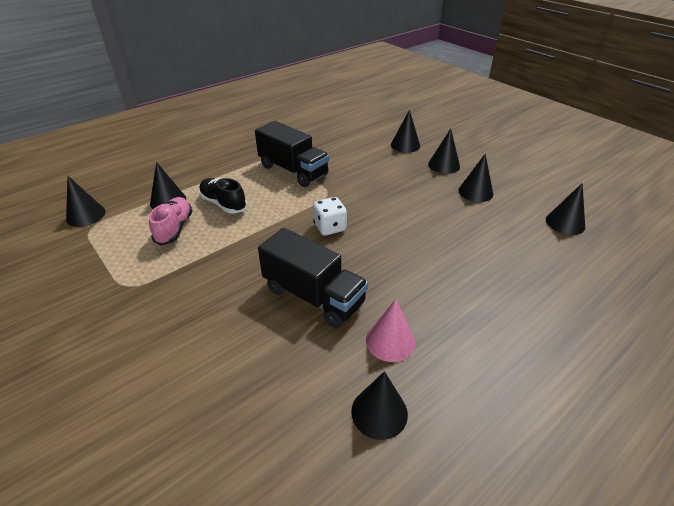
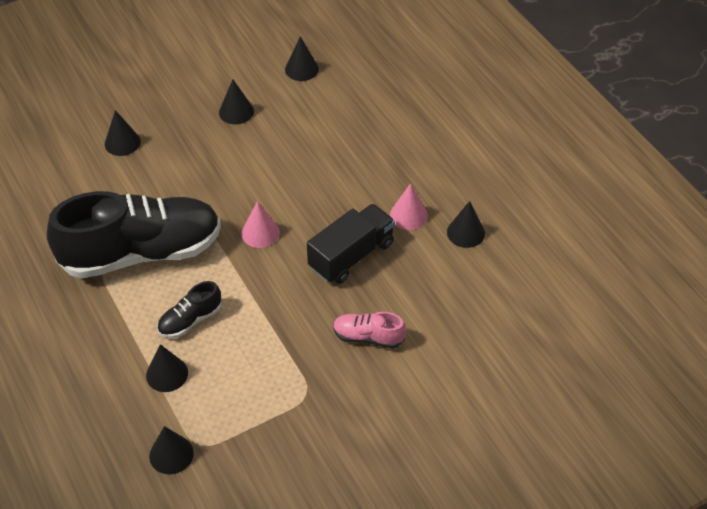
camera: 80 degrees left, 10 degrees up
pink shoe [149,197,193,246] -> pink shoe moved to [333,312,406,349]
black truck [255,121,329,187] -> black shoe [47,191,221,279]
white dice [313,197,347,236] -> pink cone [241,201,280,248]
black cone [428,128,460,174] -> none

